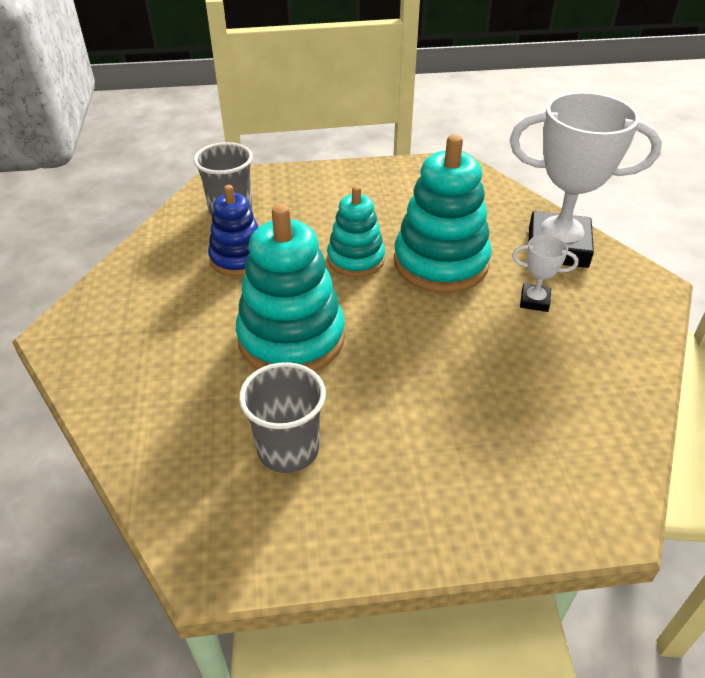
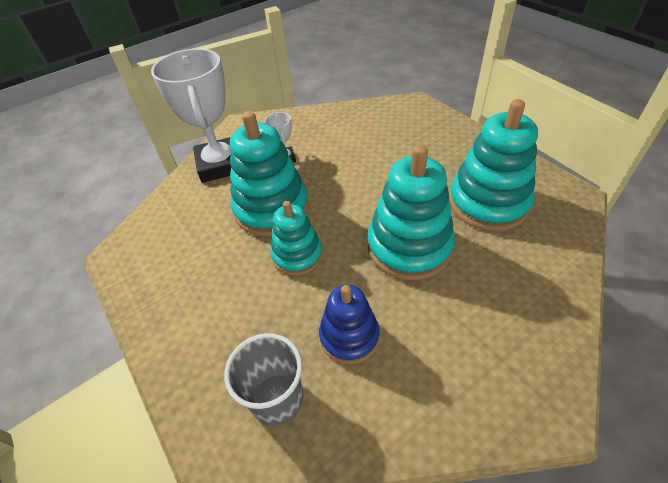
camera: 115 degrees left, 5 degrees up
grey cup [239,362,326,473] -> turquoise stacking toy [449,99,538,231]

